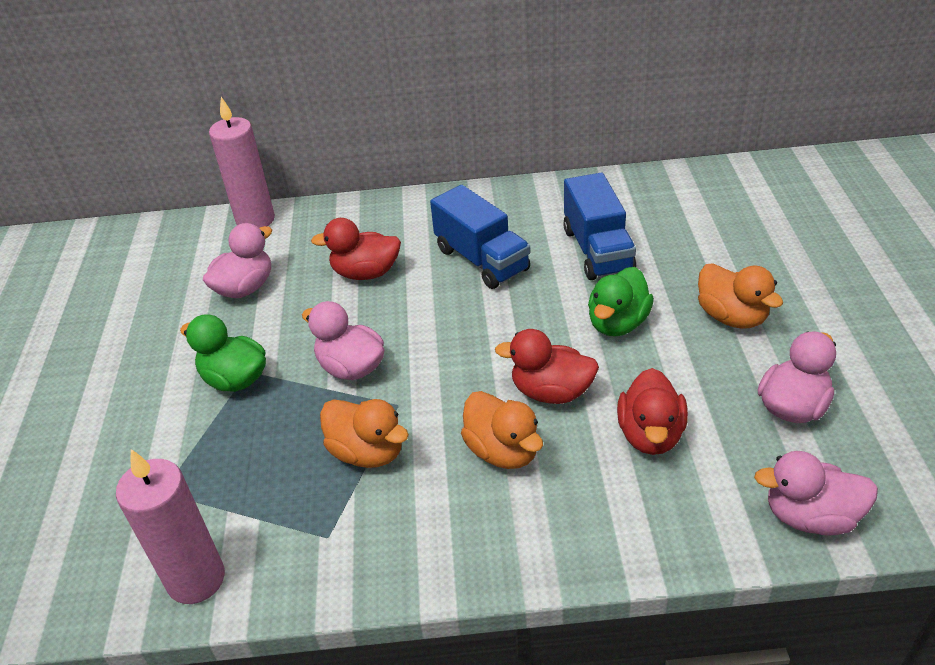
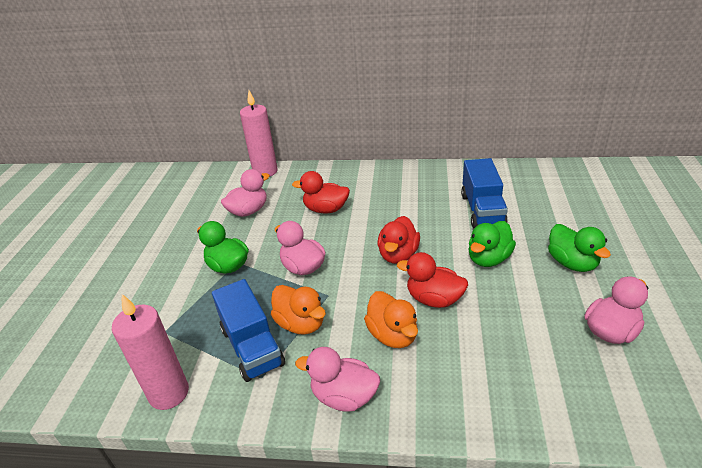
camera: 10 degrees right, 5 degrees down
blue truck [430,185,530,289] -> blue truck moved to [212,279,285,382]
red duck [617,368,688,455] -> red duck moved to [378,216,420,264]
orange duck [698,263,783,329] -> green duck [548,224,611,272]
pink duck [754,451,878,535] -> pink duck moved to [295,347,380,412]

